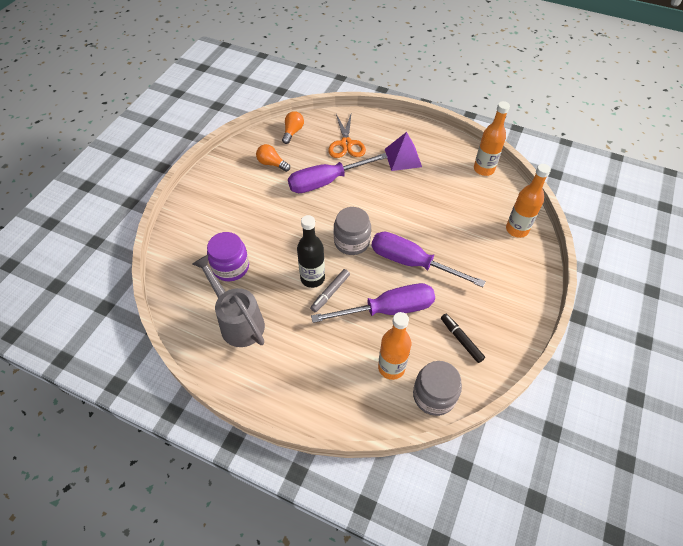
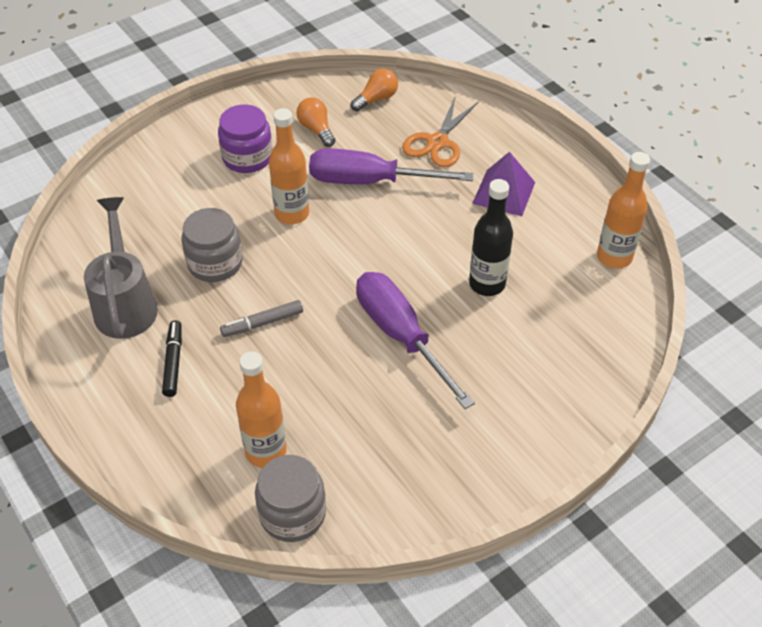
camera: 30 degrees right, 5 degrees down
purple jar [207,232,249,281] -> purple jar moved to [218,104,272,173]
black bottle [297,215,325,288] -> black bottle moved to [469,179,513,296]
purple screwdriver [311,283,435,323] -> none
grey jar [334,207,371,255] -> grey jar moved to [182,208,243,282]
black marker [441,314,485,363] -> black marker moved to [162,320,182,397]
orange bottle [506,164,551,238] -> orange bottle moved to [269,108,309,224]

